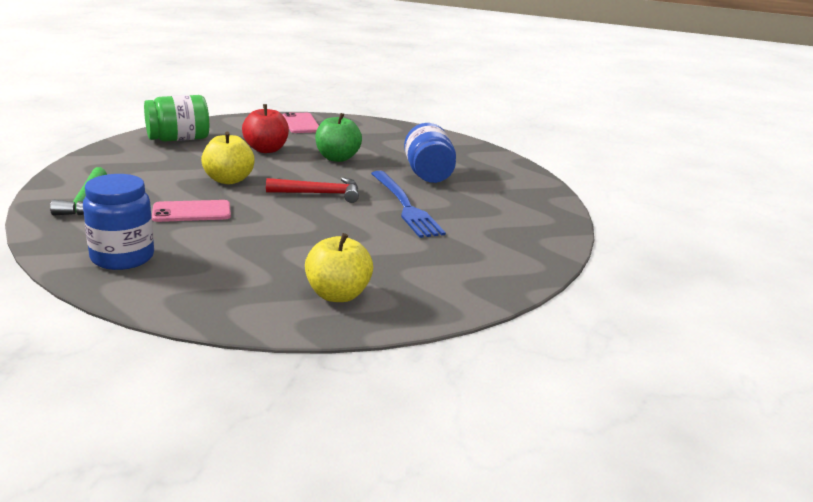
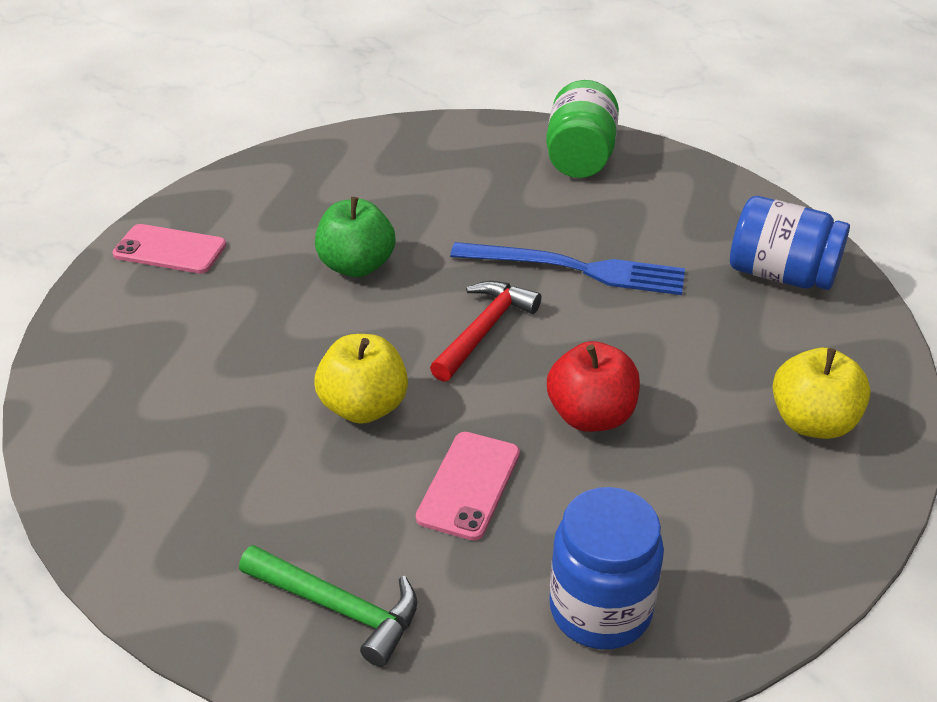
camera: 55 degrees left, 15 degrees up
green jar [144,95,209,142] -> green jar moved to [546,80,619,178]
red apple [242,104,289,153] -> red apple moved to [547,341,640,432]
blue jar [404,123,456,183] -> blue jar moved to [730,196,850,290]

